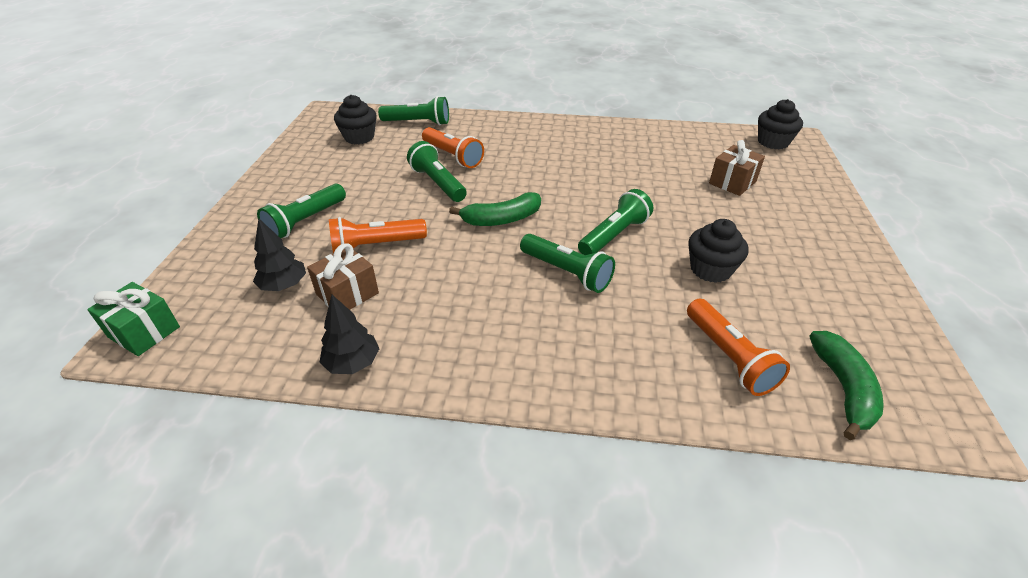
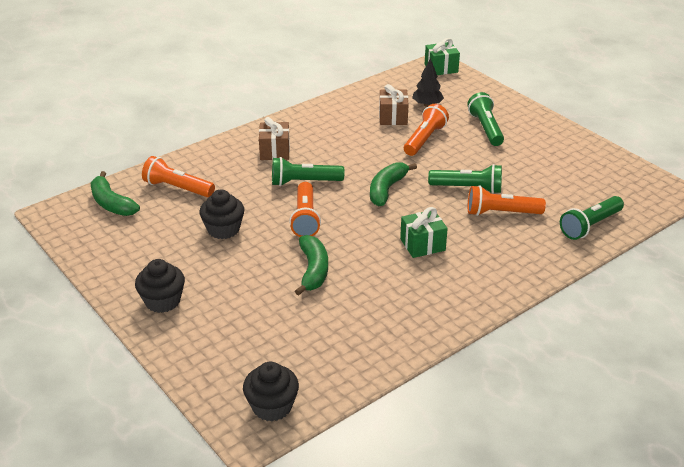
camera: 135 degrees right, 5 degrees down
black tree [319,295,379,374] -> none
black cupcake [334,95,377,144] -> black cupcake moved to [135,259,185,313]
green flashlight [578,189,653,255] -> orange flashlight [289,182,321,237]
brown gift [709,140,765,196] -> brown gift moved to [259,117,290,160]
none -> green banana [295,235,328,296]
none -> green gift [400,207,448,258]

